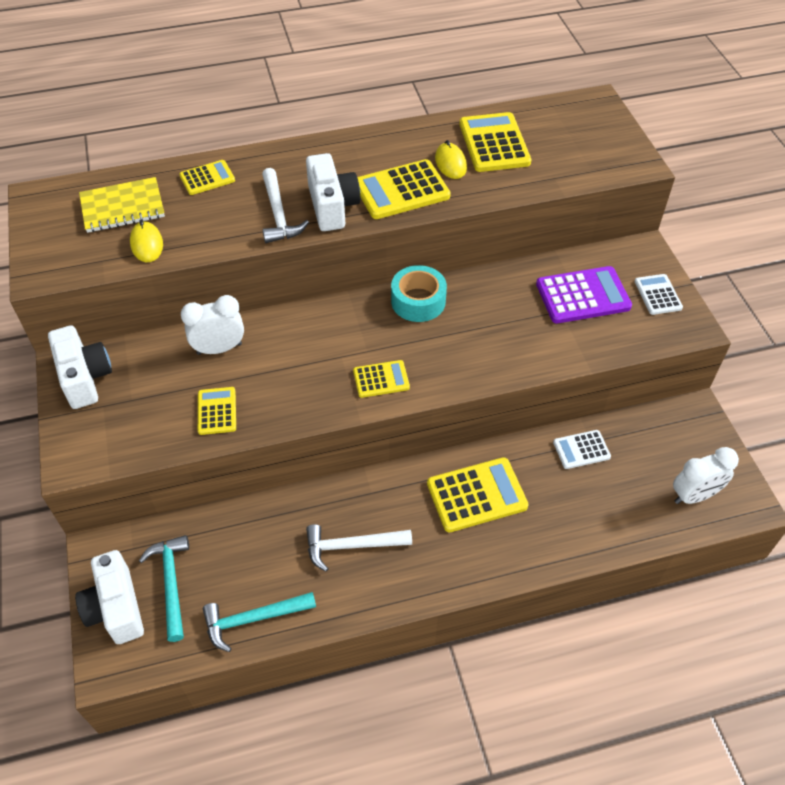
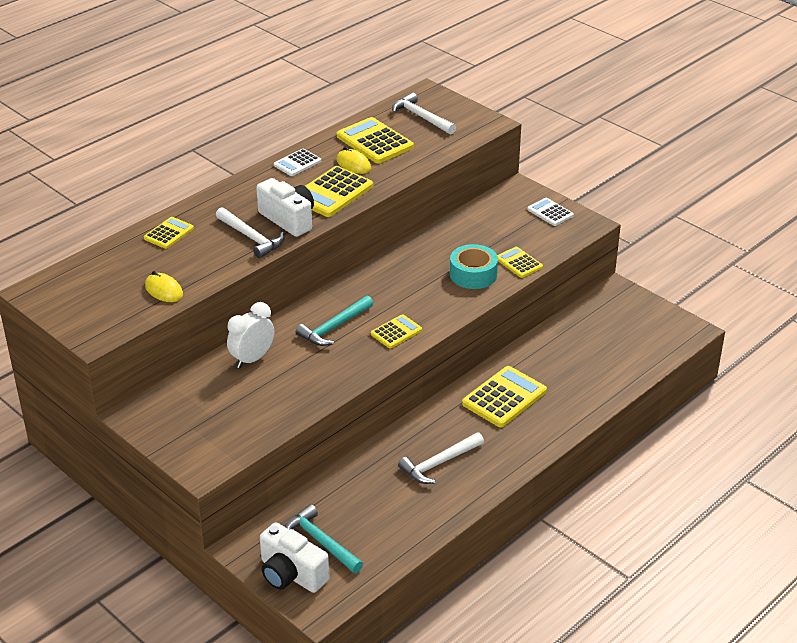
camera: 30 degrees left, 15 degrees down
white camera [48,325,112,409] -> none
yellow notebook [79,177,165,233] -> none
yellow calculator [198,387,236,435] -> yellow calculator moved to [497,247,543,278]
turquoise hammer [203,592,316,652] -> turquoise hammer moved to [296,295,373,346]
turquoise tape [391,265,447,322] -> turquoise tape moved to [450,244,498,289]
purple calculator [536,266,632,323] -> none
white calculator [553,430,611,469] -> white calculator moved to [274,148,321,176]
white clock [673,447,739,504] -> none
none -> white hammer [392,93,456,134]

